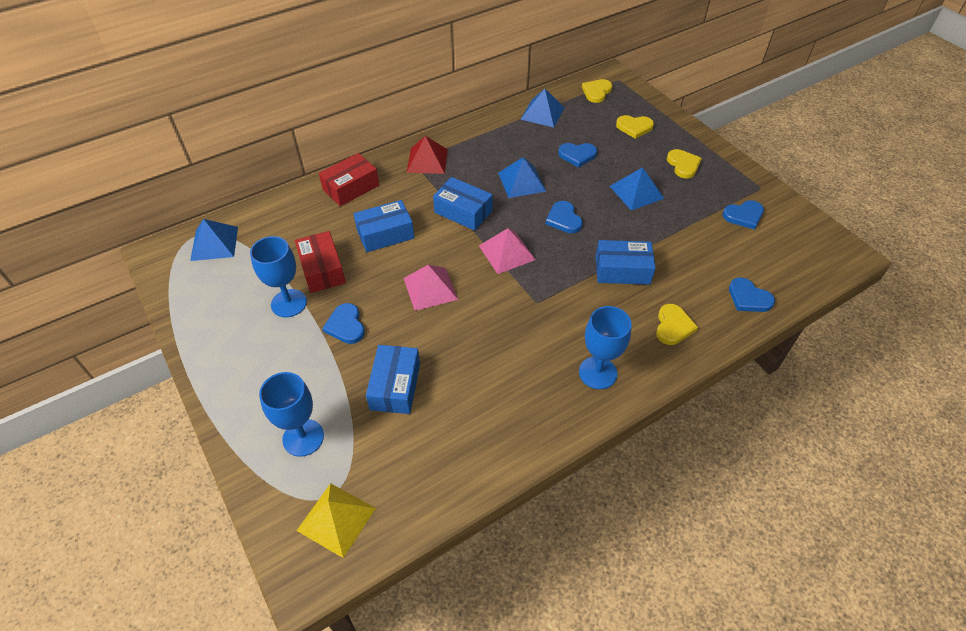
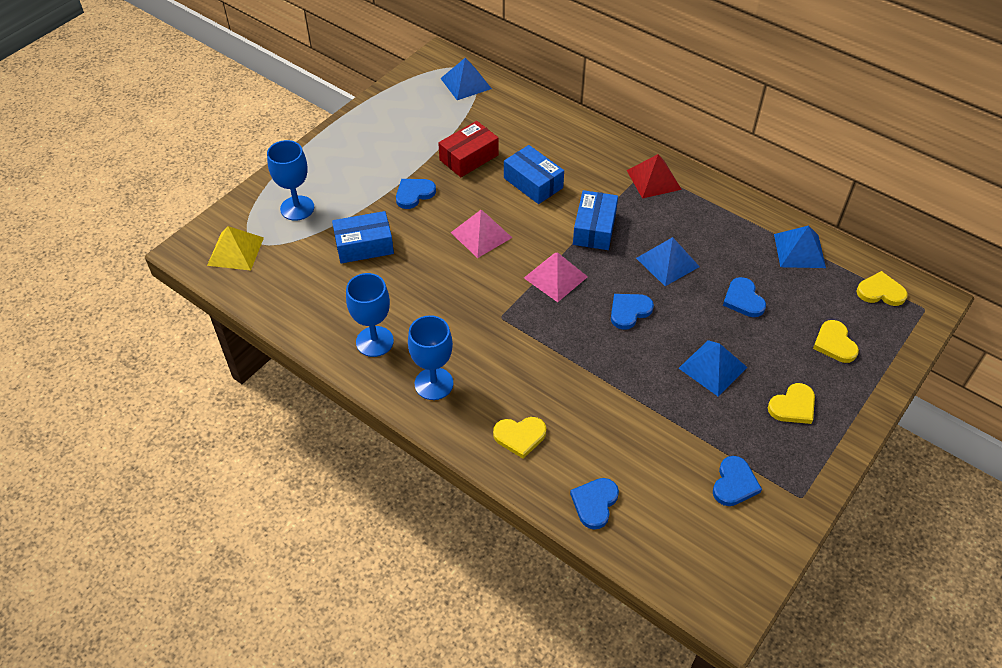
camera: 70 degrees right, 0 degrees up
blue goblet [250,236,307,317] -> blue goblet moved to [346,273,394,357]
red box [319,153,379,206] -> none
blue box [596,240,656,285] -> none
blue heart [722,200,764,230] -> blue heart turned 120 degrees counterclockwise [713,456,762,506]

